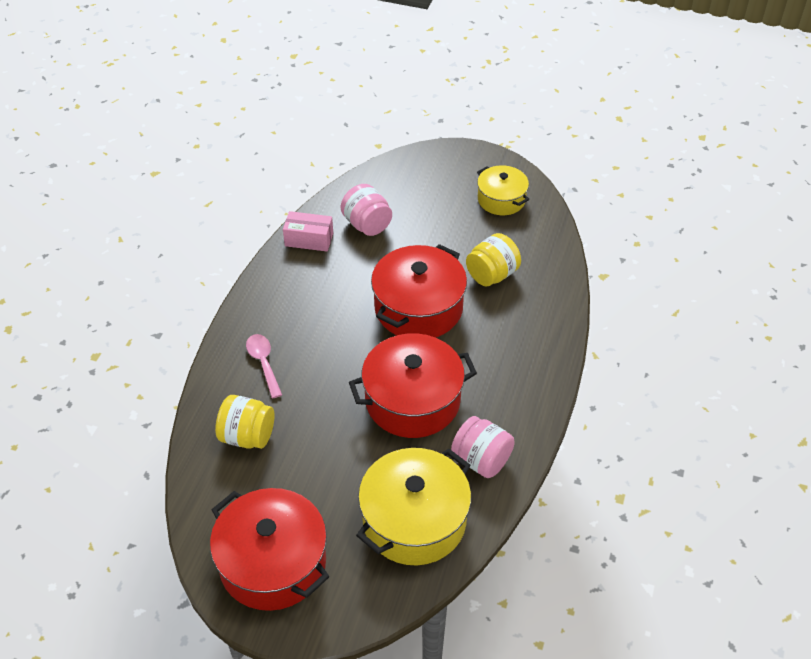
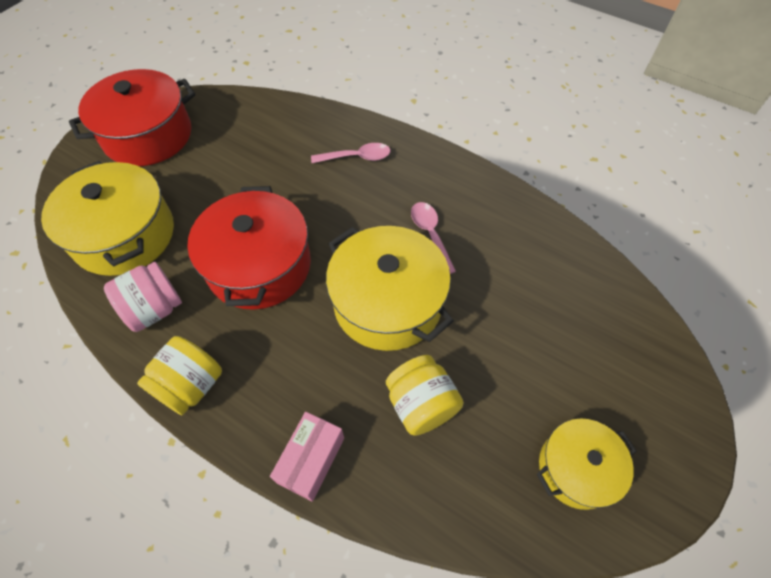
camera: 105 degrees right, 10 degrees up
yellow jar [215,395,275,449] -> yellow jar moved to [137,336,222,415]
pink box [283,211,333,252] -> pink box moved to [270,412,344,502]
pink jar [341,184,392,236] -> none
red pot [371,244,467,338] -> yellow pot [326,226,454,351]
none -> pink spoon [411,202,456,274]

